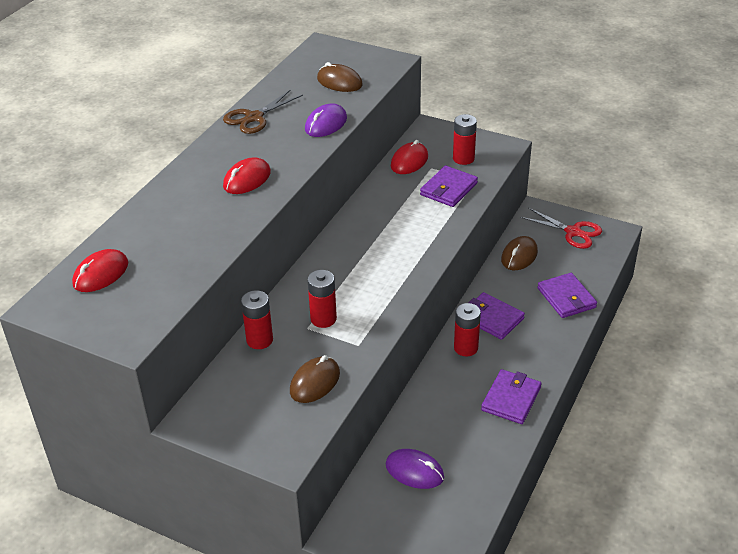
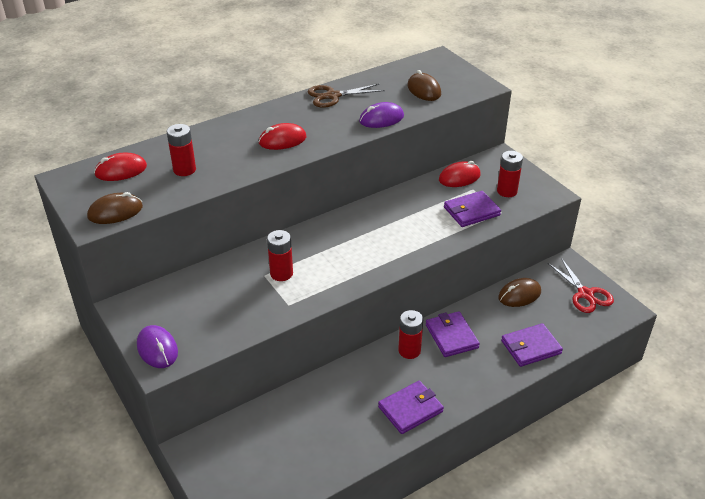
camera: 30 degrees right, 0 degrees up
red battery [241,290,273,349] -> red battery moved to [167,124,196,176]
brown mouse [290,355,340,403] -> brown mouse moved to [87,192,143,224]
purple mouse [386,449,444,489] -> purple mouse moved to [137,325,178,368]
purple wallet [537,273,597,318] -> purple wallet turned 60 degrees clockwise [501,323,563,367]

